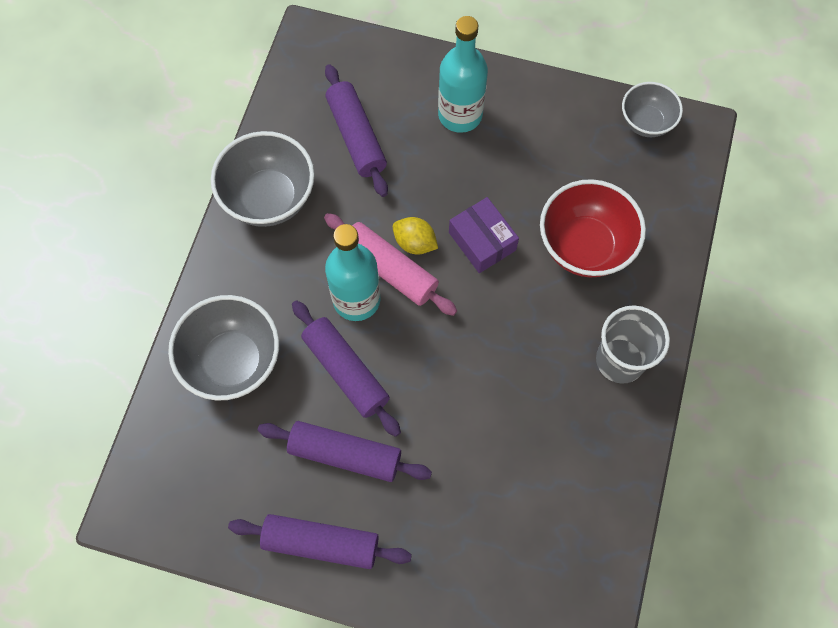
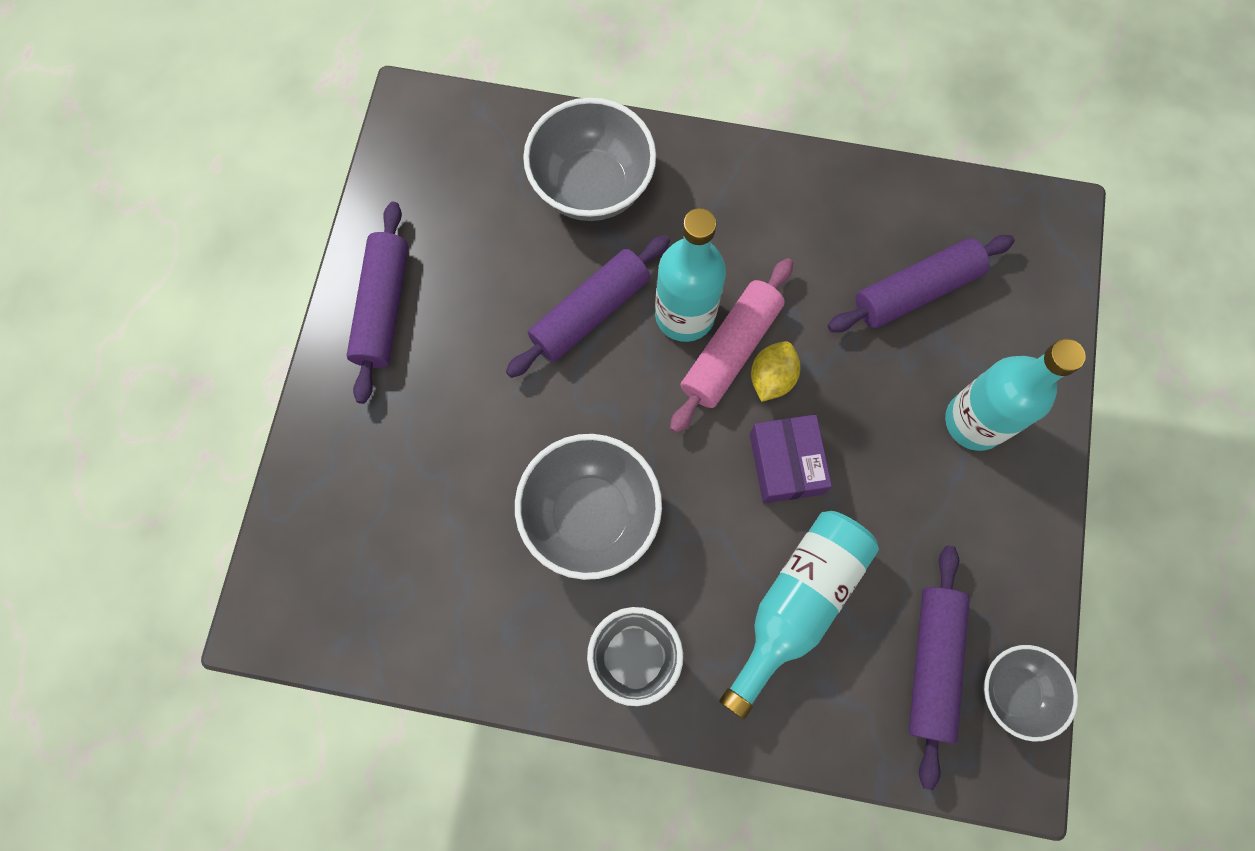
camera: 85 degrees right, 5 degrees up
grey bowl [211,131,315,227] -> grey bowl moved to [515,434,662,580]
purple rolling pin [258,421,432,482] -> purple rolling pin moved to [909,546,970,790]
purple box [449,197,519,273] -> purple box turned 60 degrees counterclockwise [750,414,832,504]
red bowl [540,179,646,277] -> turquoise bottle [719,511,879,720]

